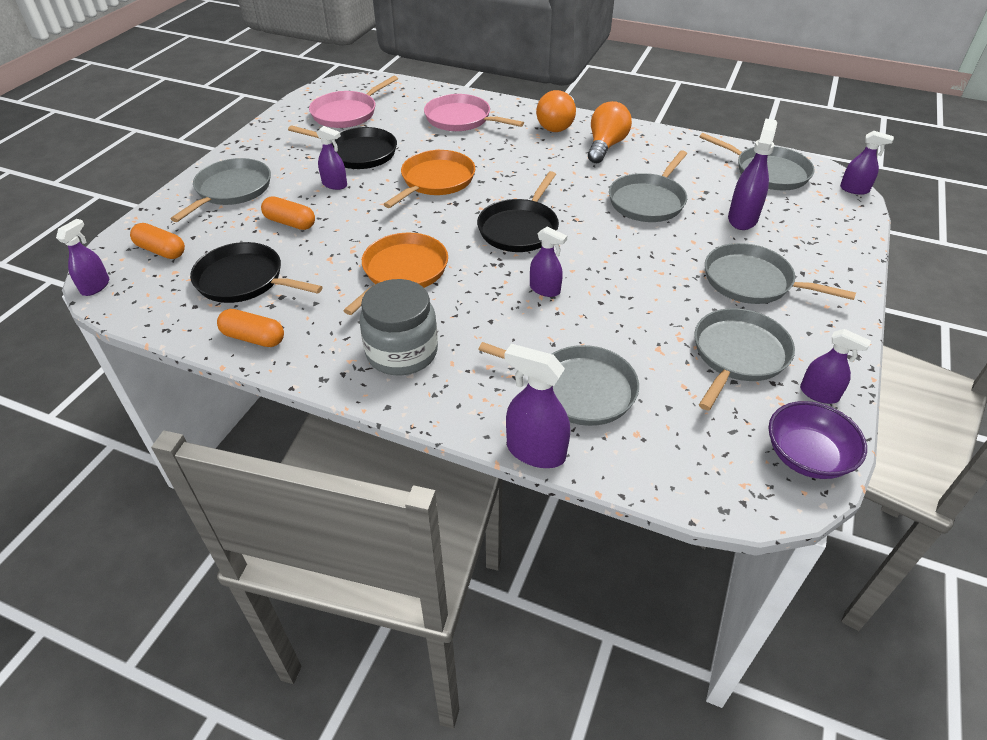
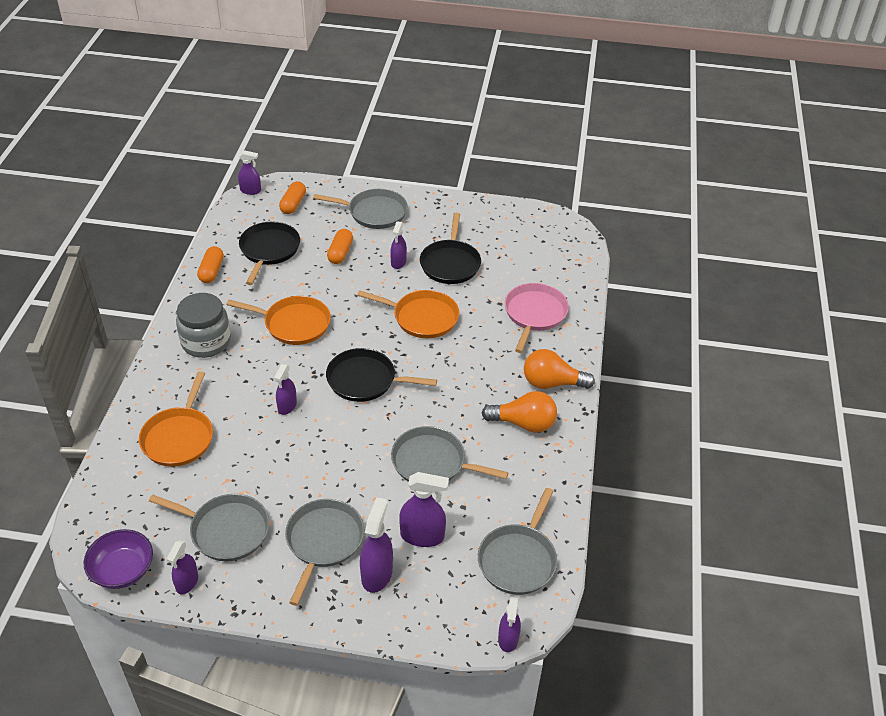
camera: 75 degrees right, 0 degrees up
pink pan [309,76,398,128] -> none
grey pan [478,342,639,426] -> orange pan [139,371,213,467]
purple spray bottle [504,344,570,468] -> purple spray bottle moved to [360,497,393,593]

